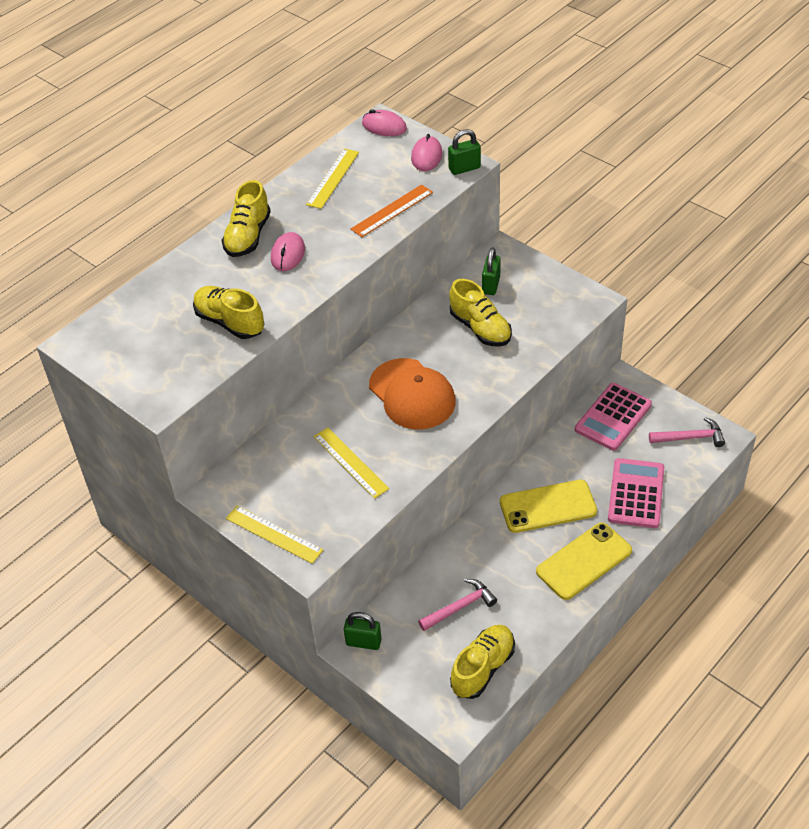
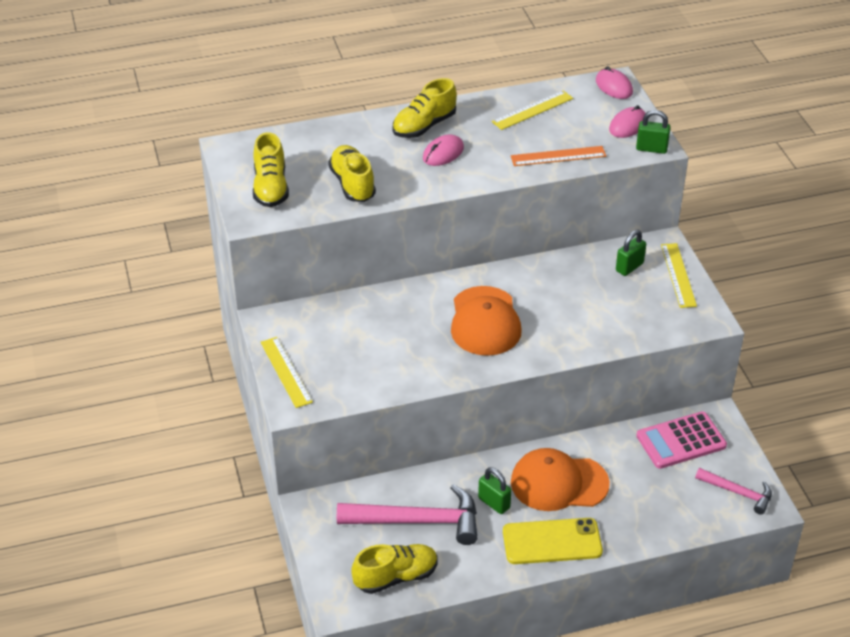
camera: 30 degrees right, 5 degrees down
yellow ruler [314,428,389,499] -> yellow ruler moved to [661,243,697,308]
green padlock [344,612,381,650] -> green padlock moved to [478,467,511,514]
pink hammer [418,579,497,631] -> pink hammer [337,484,478,545], size x1.79
yellow shoe [449,279,512,347] -> yellow shoe moved to [253,132,289,207]
yellow phone [500,480,597,533] -> orange cap [511,448,610,511]
pink calculator [608,458,664,528] -> none

